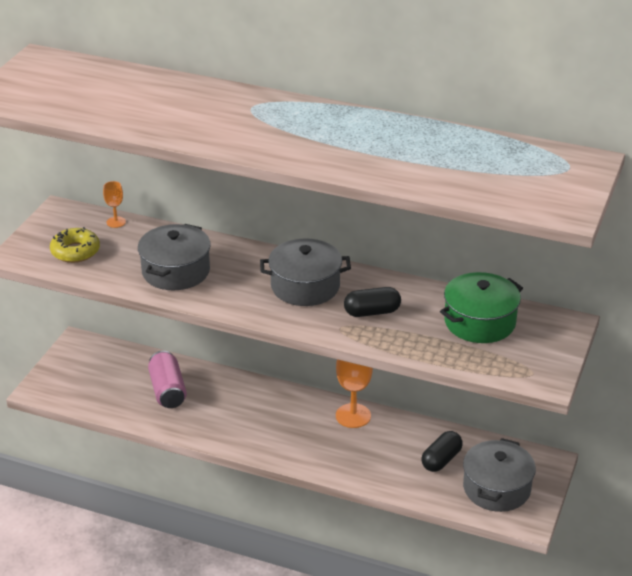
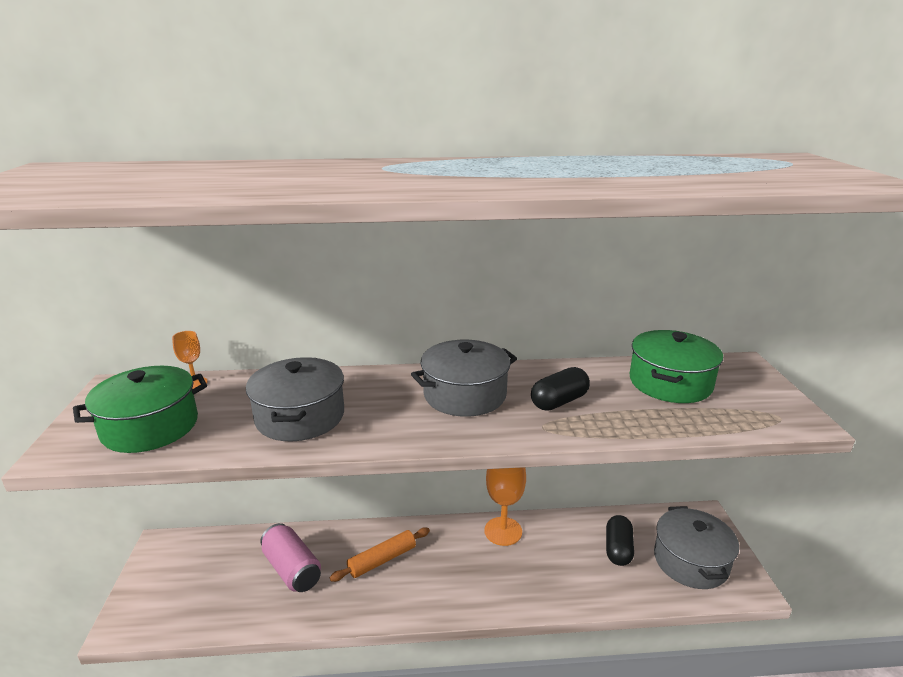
camera: 25 degrees left, 10 degrees down
yellow donut [50,227,100,263] -> green pot [73,366,207,453]
none -> orange rolling pin [330,528,430,582]

